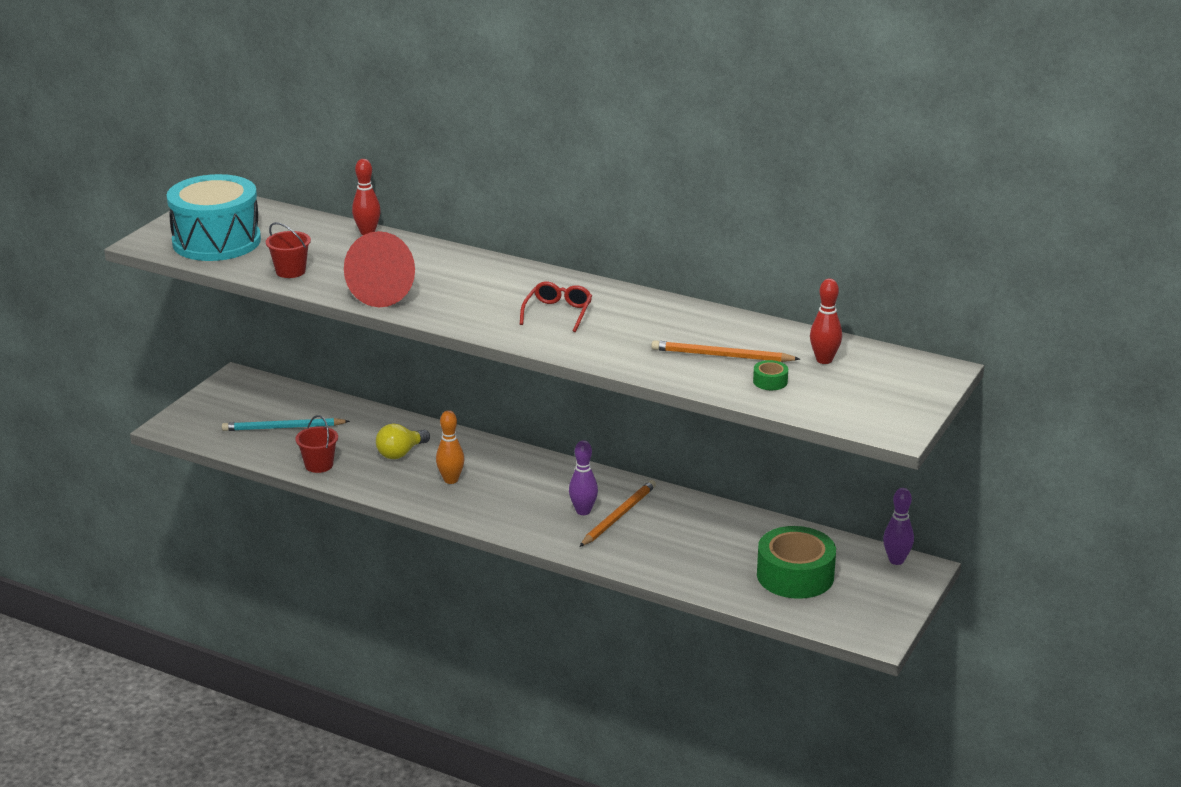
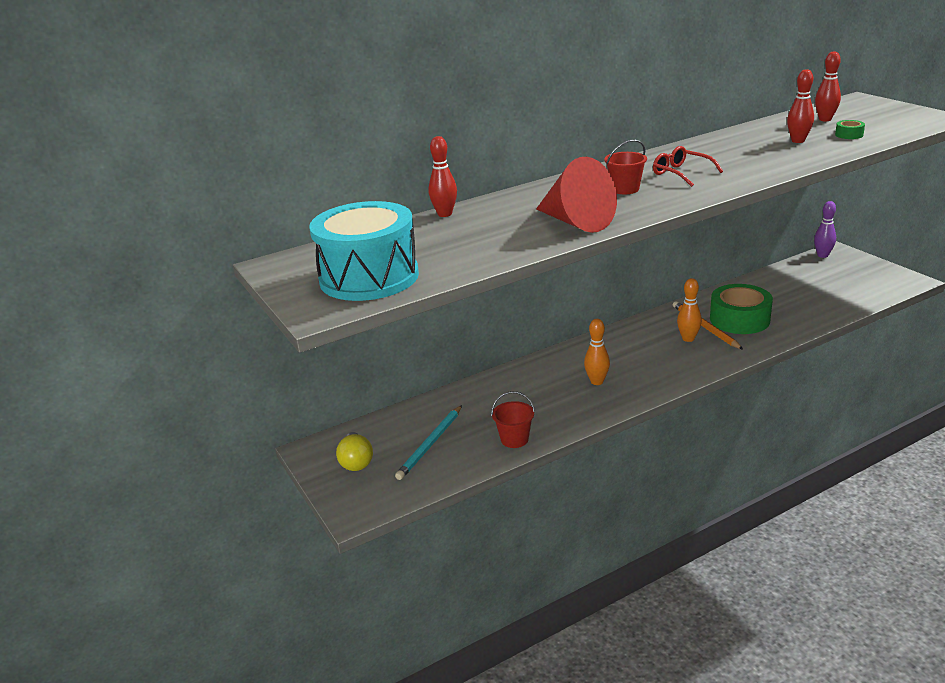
camera: 55 degrees left, 0 degrees up
red bucket [266,222,311,278] -> red bucket moved to [604,139,647,194]
yellow light bulb [376,424,430,459] -> yellow light bulb moved to [336,432,373,471]
purple bowling pin [569,440,598,515] -> orange bowling pin [677,278,702,342]
orange pencil [651,340,800,362] -> red bowling pin [787,69,814,143]
green tape [757,526,836,599] -> green tape moved to [710,284,773,334]

